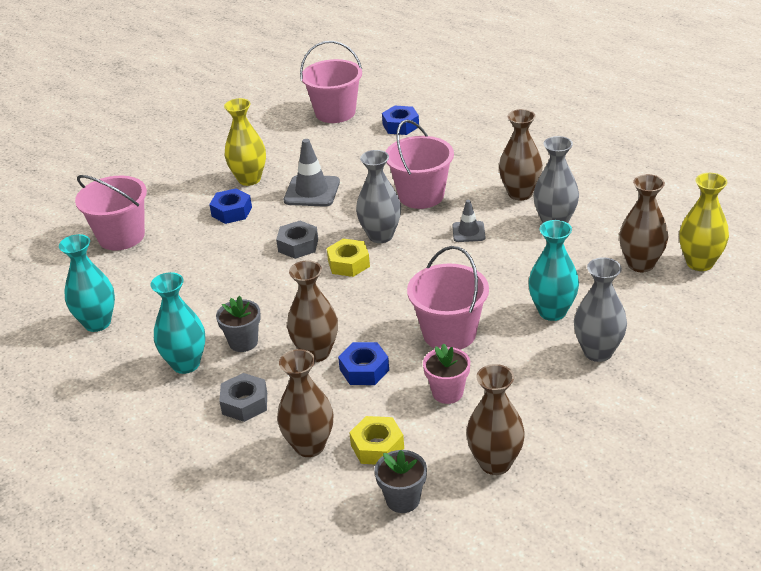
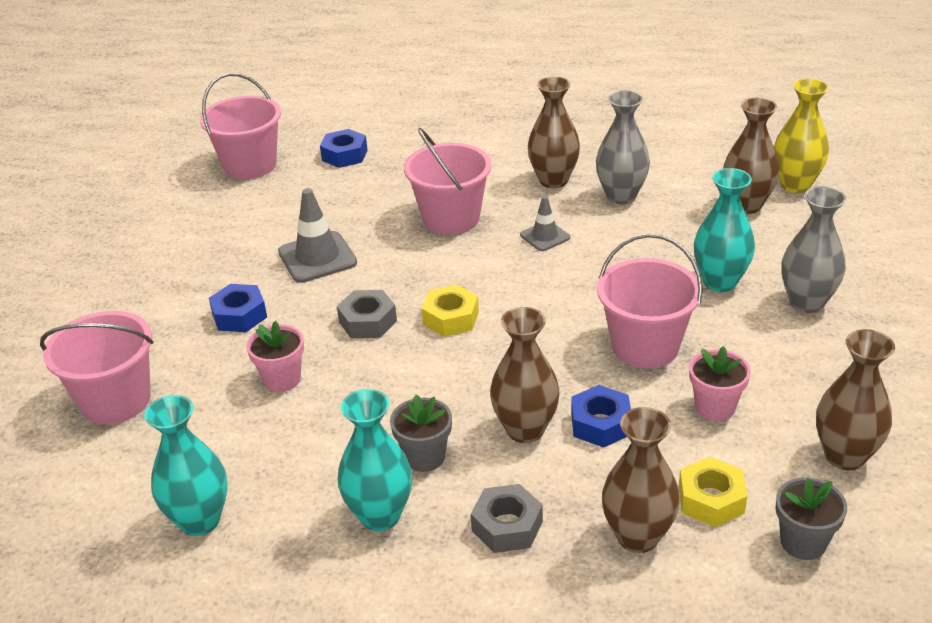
camera: 35 degrees left, 0 degrees up
yellow vase [224,98,266,186] -> none
grey vase [356,150,401,243] -> none
none -> pink flower pot [246,321,304,392]

